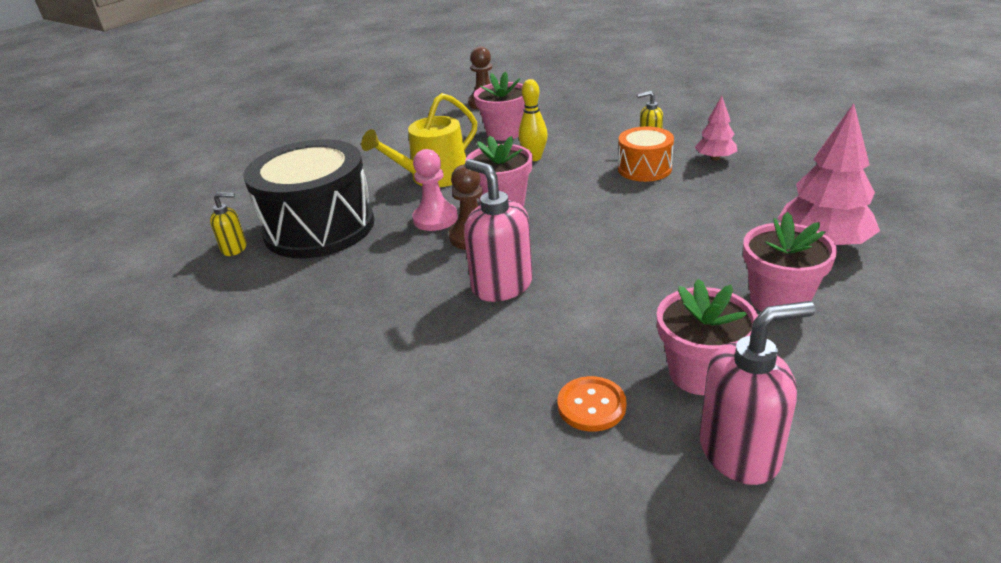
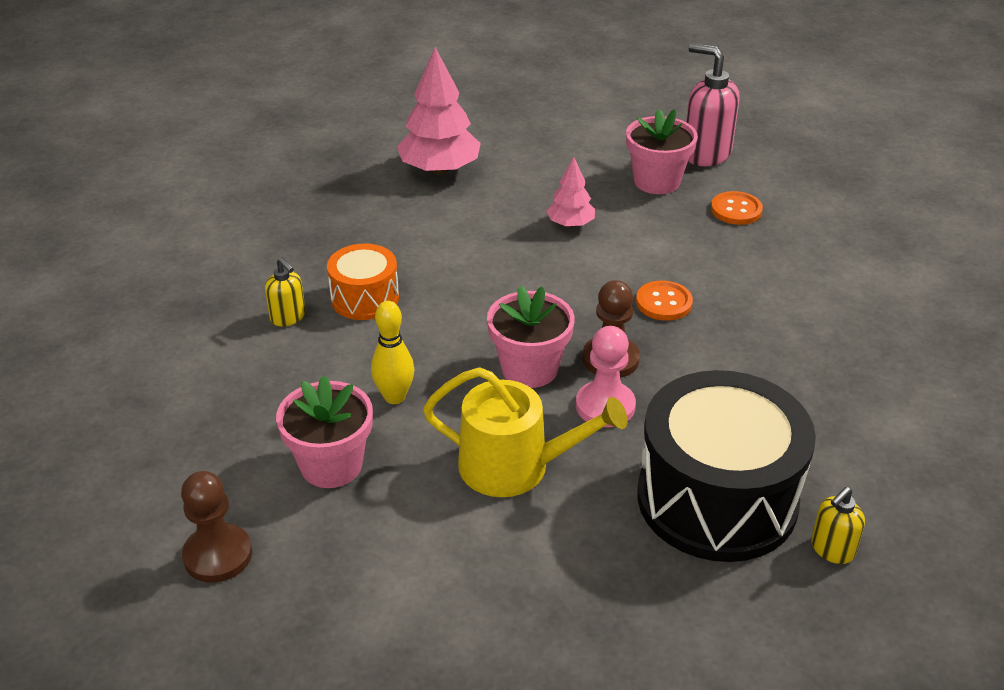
camera: 130 degrees left, 5 degrees up
yellow soap dispenser [210,192,247,256] -> yellow soap dispenser turned 90 degrees counterclockwise [811,487,865,564]
pink soap dispenser [464,159,533,302] -> orange button [636,280,693,321]
pink tree [695,96,737,161] -> pink tree moved to [546,157,595,227]
pink flower pot [743,212,837,312] -> none

